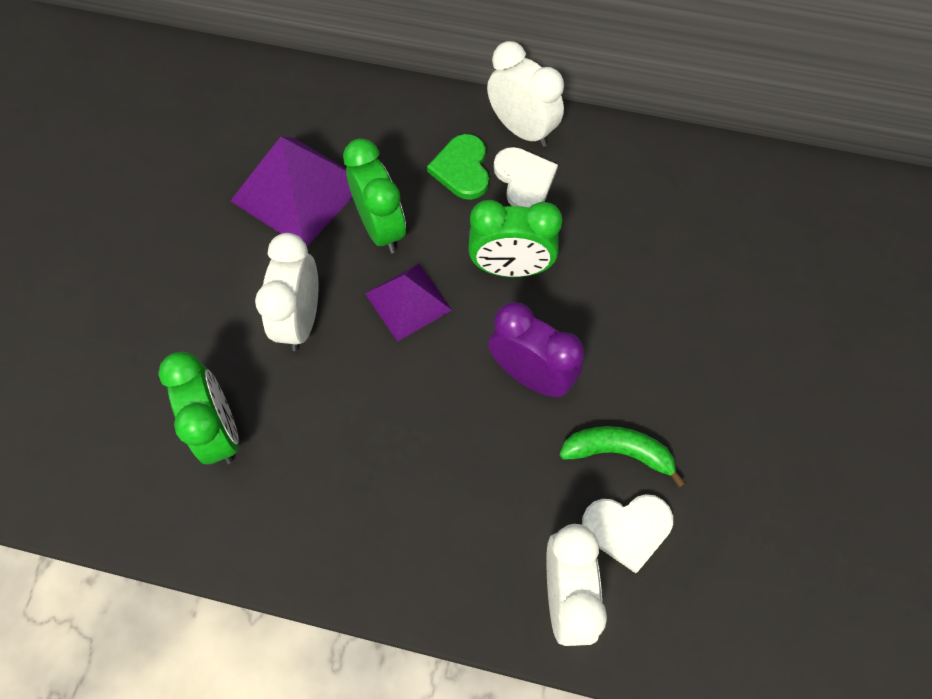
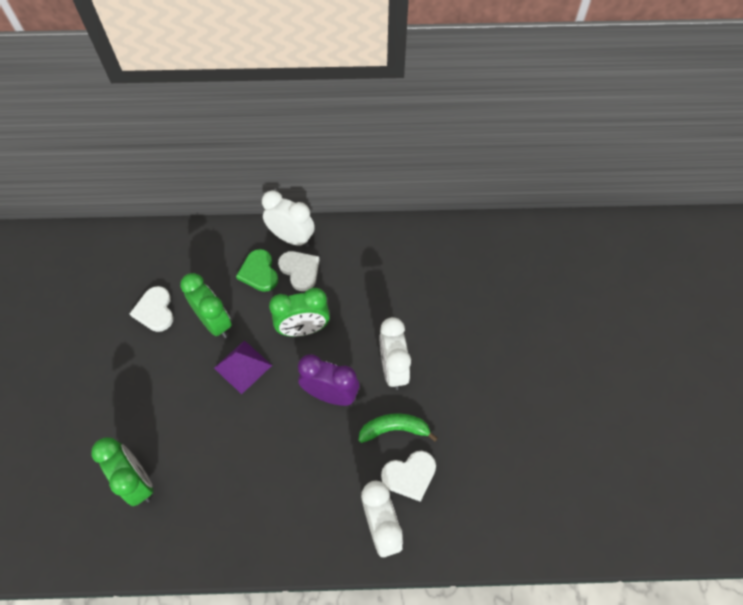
camera: 15 degrees left, 5 degrees down
purple pyramid [230,137,352,246] -> white heart [130,286,174,332]
white clock [255,233,319,351] -> white clock moved to [379,317,411,390]

